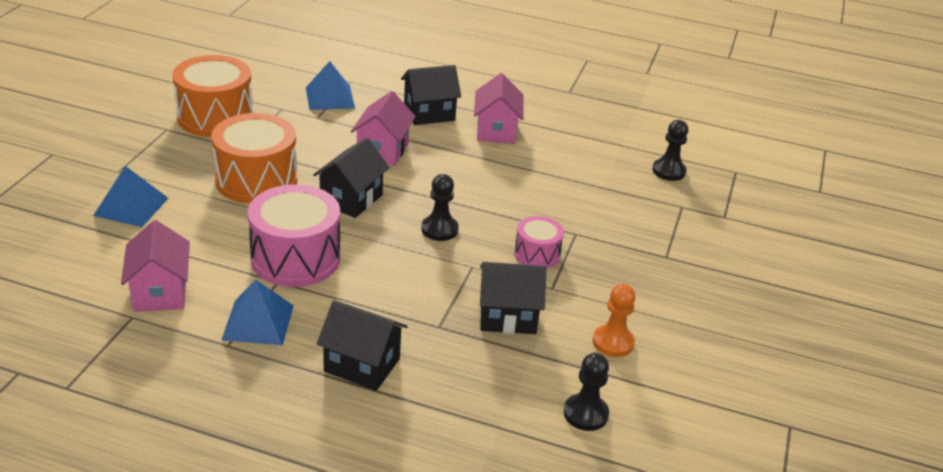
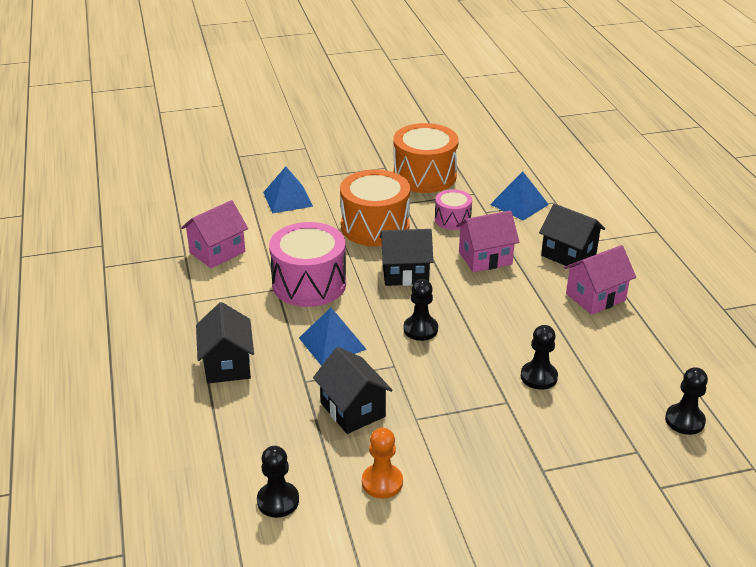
camera: 60 degrees right, 0 degrees up
blue pyramid [222,280,294,345] -> blue pyramid moved to [299,308,367,366]
pink drum [514,216,564,268] -> pink drum moved to [435,189,472,230]
none -> black pawn [521,325,558,390]

